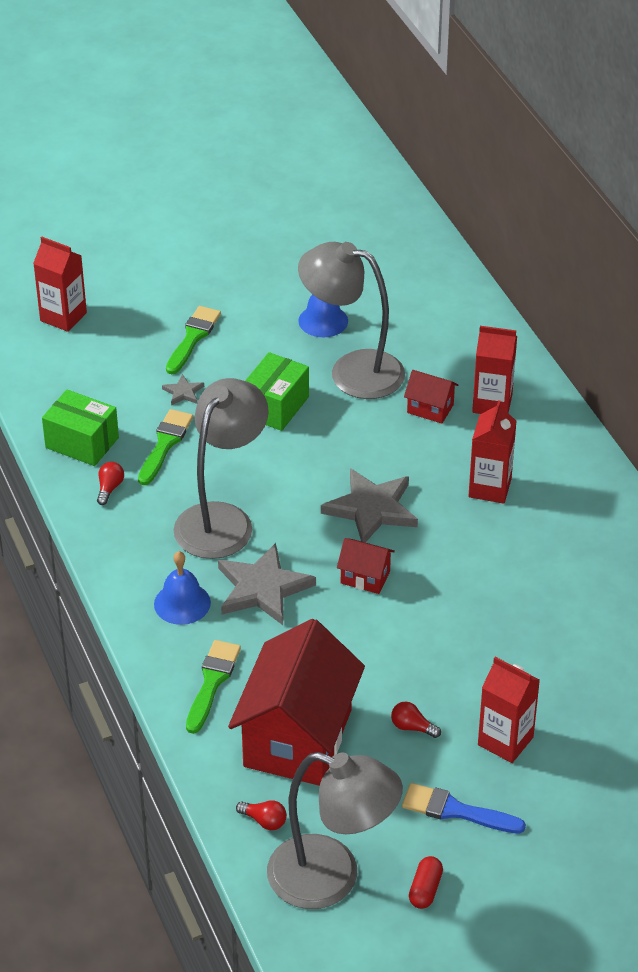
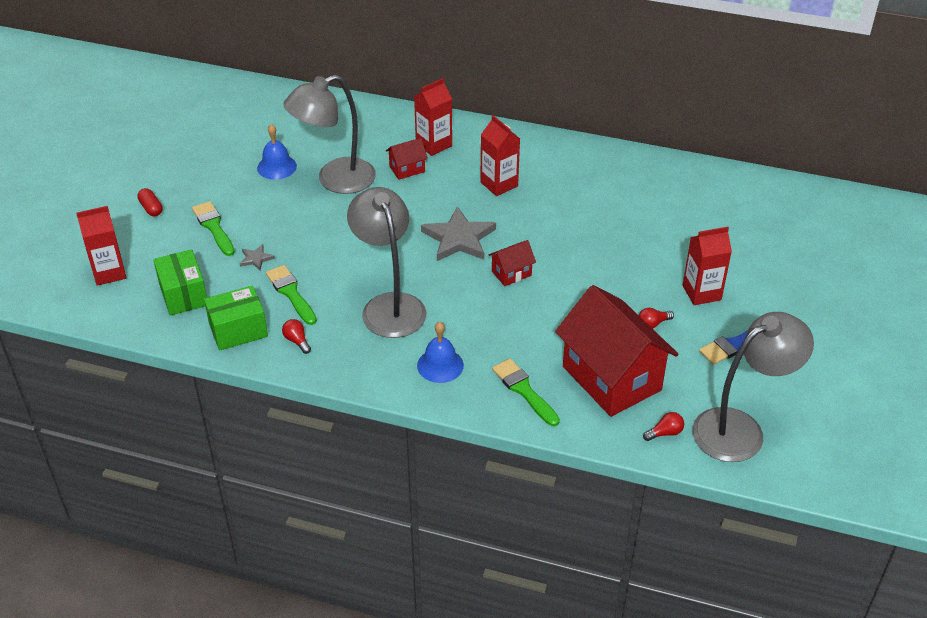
camera: 50 degrees left, 0 degrees up
grey star [218,543,316,625] -> none
green box [245,352,309,431] -> green box moved to [153,249,207,316]
red capsule [409,856,443,909] -> red capsule moved to [137,188,163,216]

